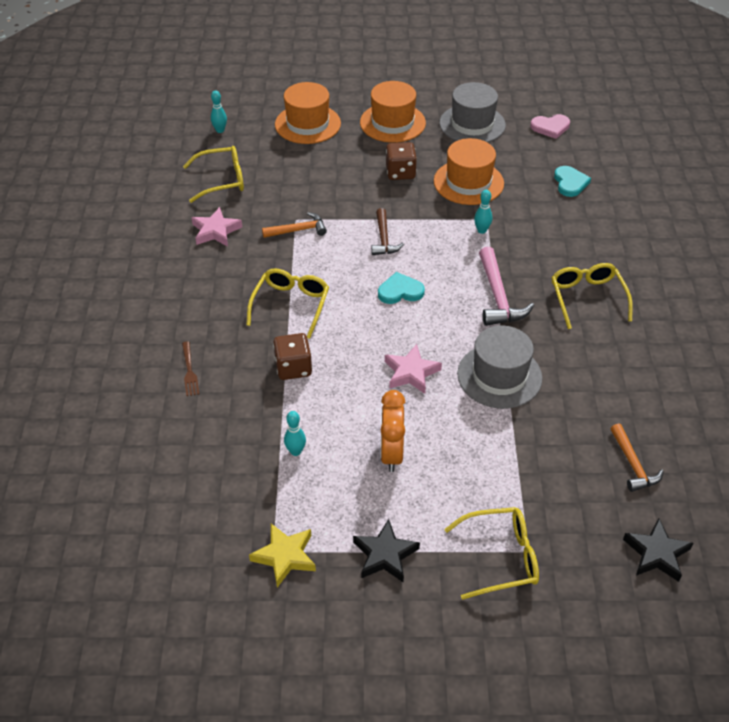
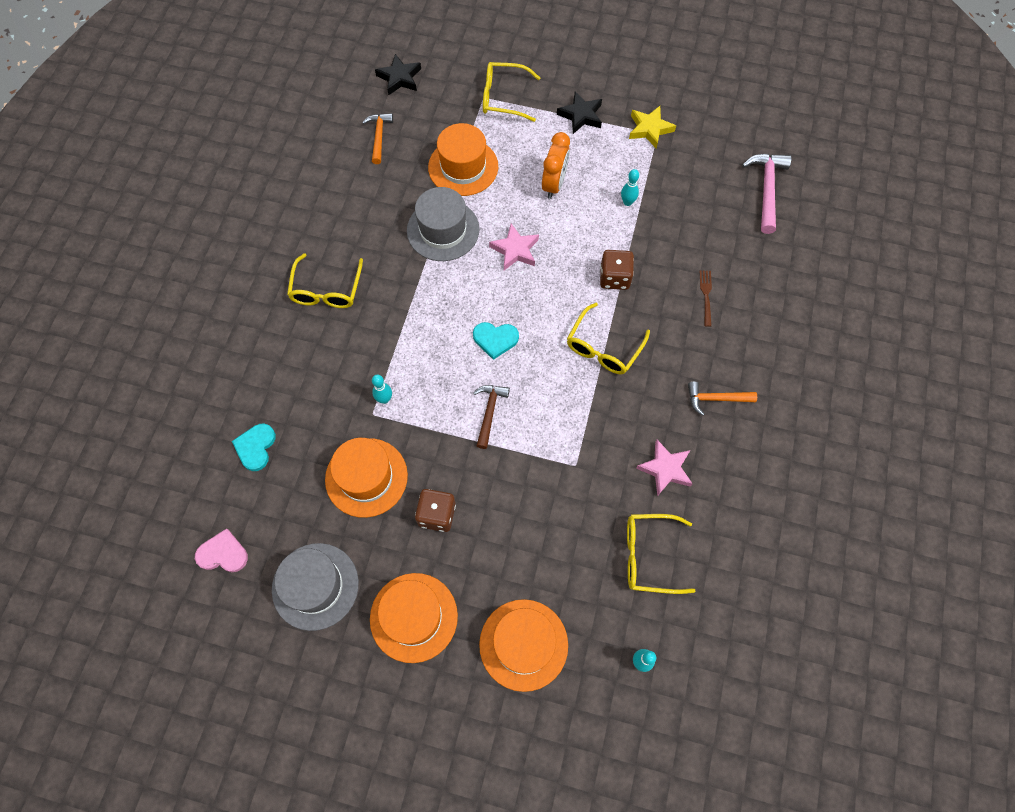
camera: 165 degrees left, 20 degrees up
orange hammer [262,212,327,238] -> orange hammer moved to [688,382,757,416]
pink hammer [479,247,534,326] -> pink hammer moved to [742,154,792,234]
none -> orange hat [428,123,498,196]

